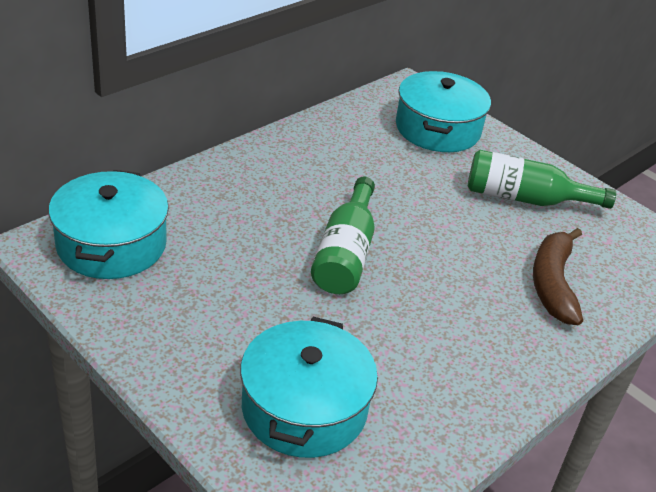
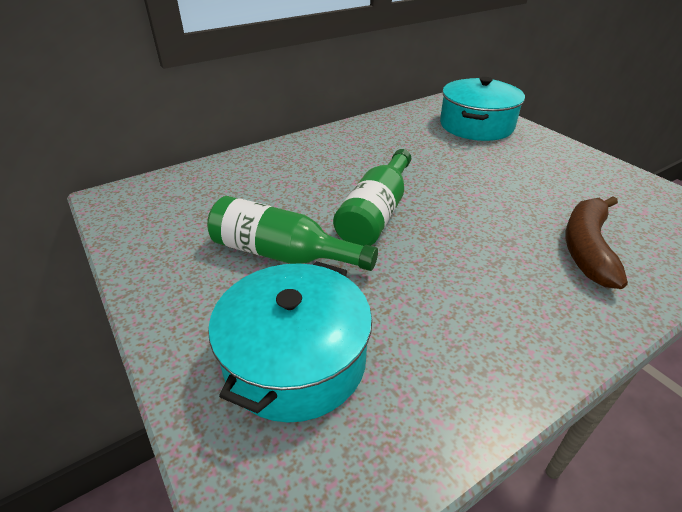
camera: 15 degrees right, 0 degrees up
turquoise pot [48,170,169,279] -> none
green bottle [468,150,616,209] -> green bottle moved to [207,196,378,271]

